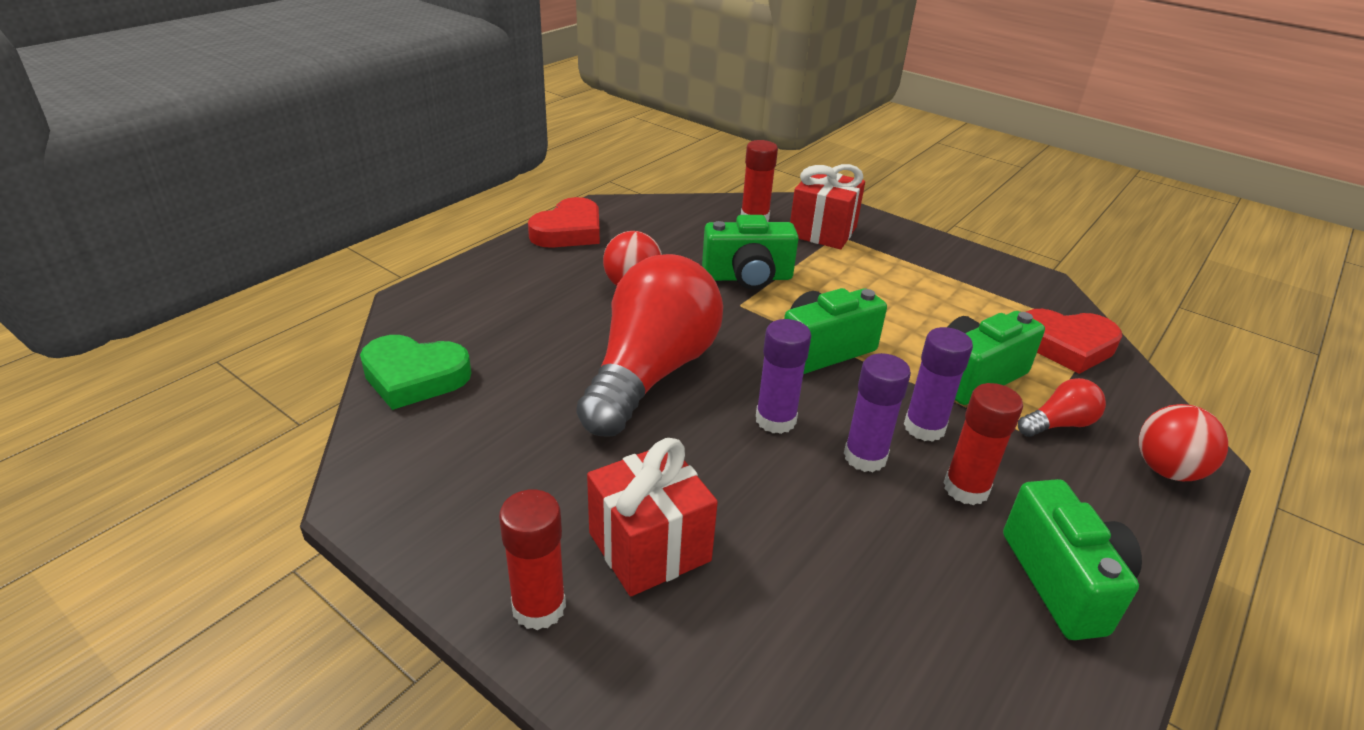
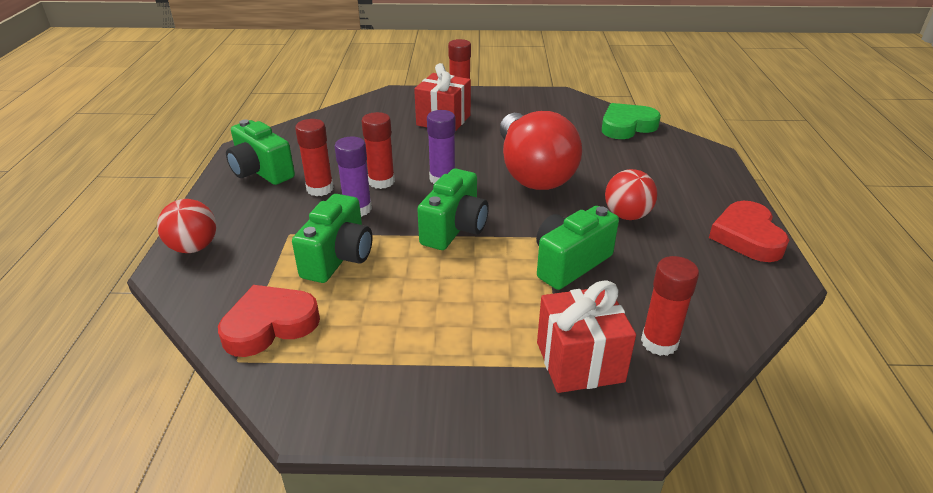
camera: 145 degrees right, 0 degrees up
purple glue stick [844,353,911,472] -> red glue stick [362,112,395,189]
red light bulb [1018,378,1106,437] -> none

